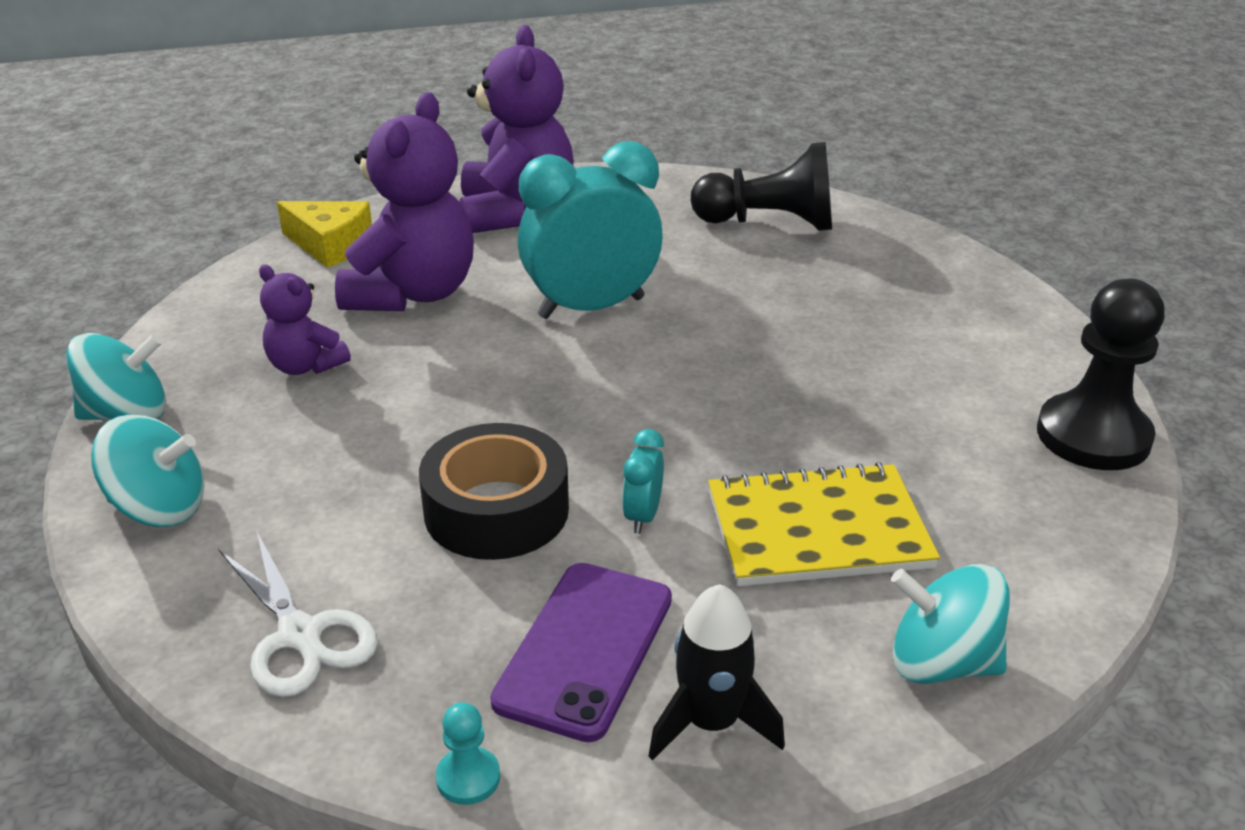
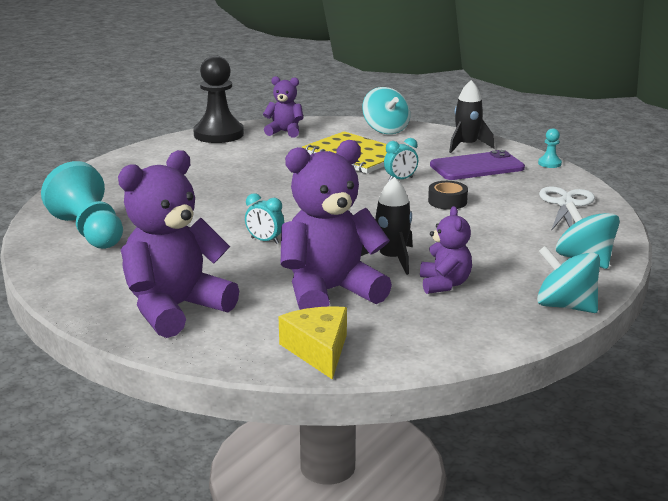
camera: 130 degrees left, 10 degrees down
black tape [419,423,569,560] -> black tape [428,181,468,210], size x0.54
turquoise clock [518,141,663,319] -> turquoise clock [245,193,284,244], size x0.42
black pawn [691,142,832,231] -> turquoise pawn [41,161,123,249]
none -> purple teddy bear [263,76,303,138]
none -> black rocket [361,177,413,275]

